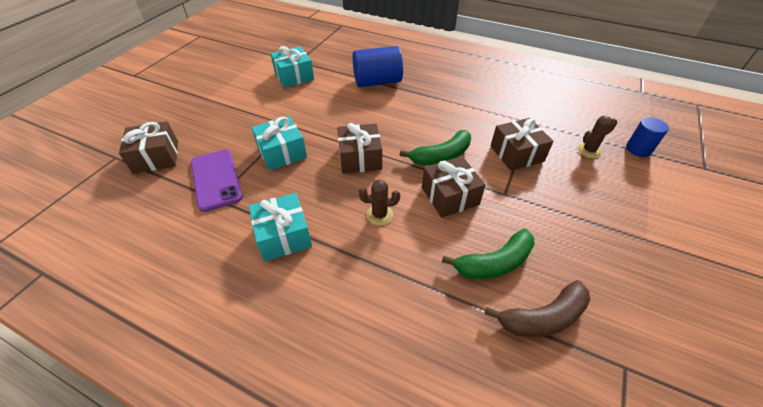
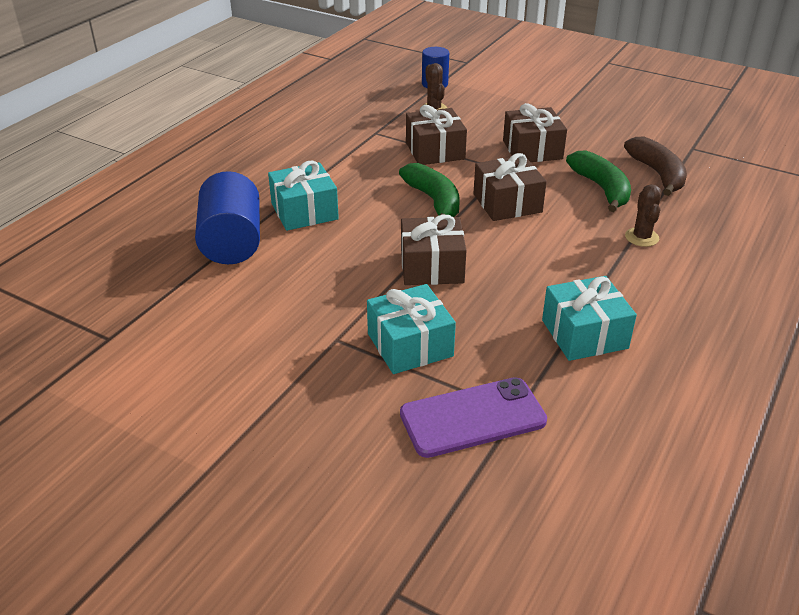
camera: 85 degrees left, 10 degrees down
brown gift [119,121,178,174] -> brown gift moved to [503,103,567,162]
turquoise gift [271,46,314,88] -> turquoise gift moved to [268,161,339,231]
brown cactus [359,179,400,225] -> brown cactus moved to [625,184,662,247]

